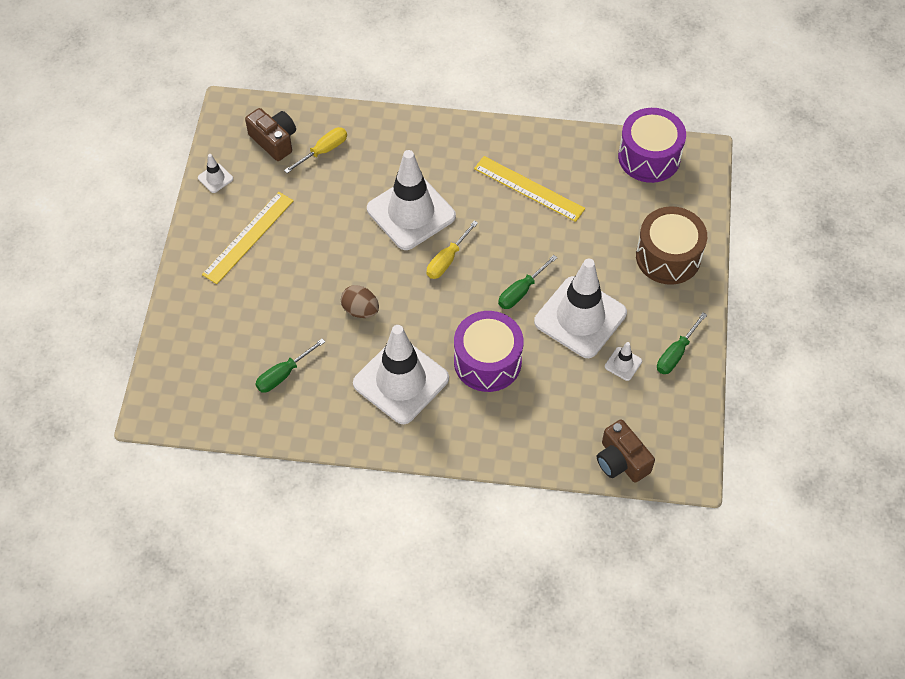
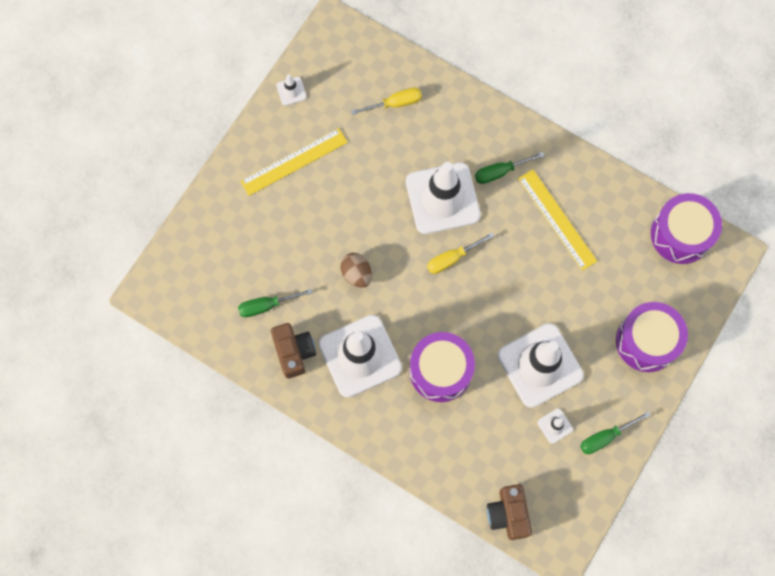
camera: 25 degrees right, 15 degrees up
brown camera [245,108,296,161] -> brown camera moved to [271,323,316,379]
green screwdriver [498,255,557,309] -> green screwdriver moved to [475,152,545,184]
brown drum [636,206,707,285] -> purple drum [616,302,688,372]

